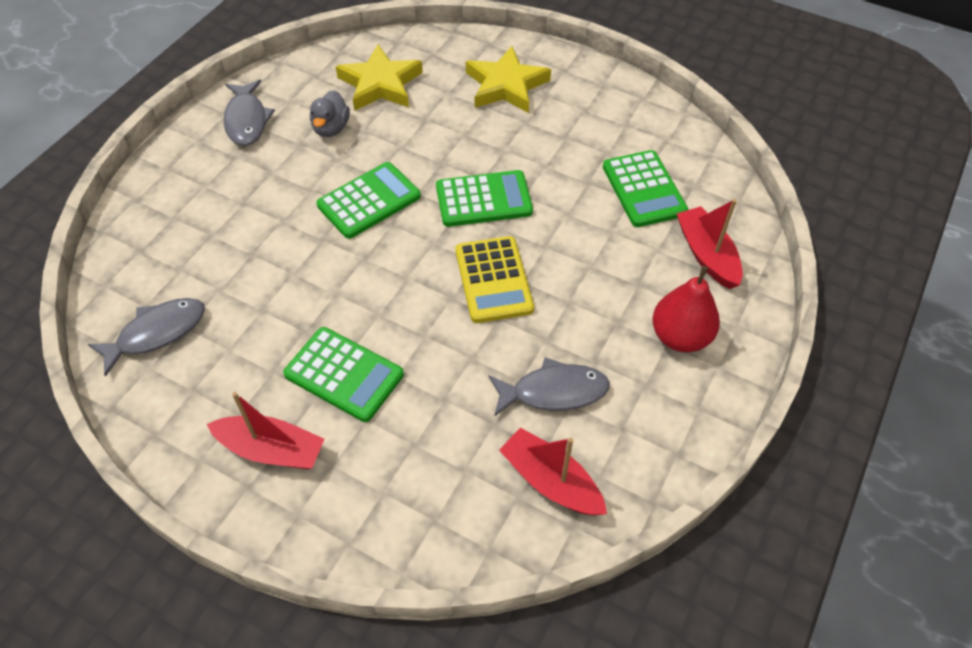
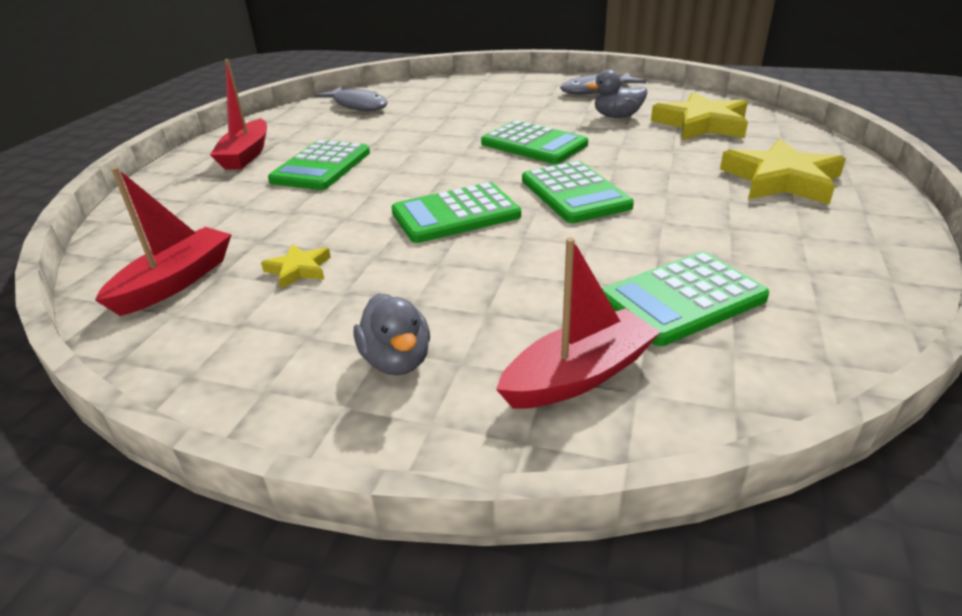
camera: 80 degrees right, 20 degrees down
yellow calculator [455,236,534,323] -> green calculator [391,182,521,243]
grey fish [489,357,610,417] -> yellow star [261,244,331,289]
red pear [653,266,720,352] -> grey duck [354,293,430,375]

